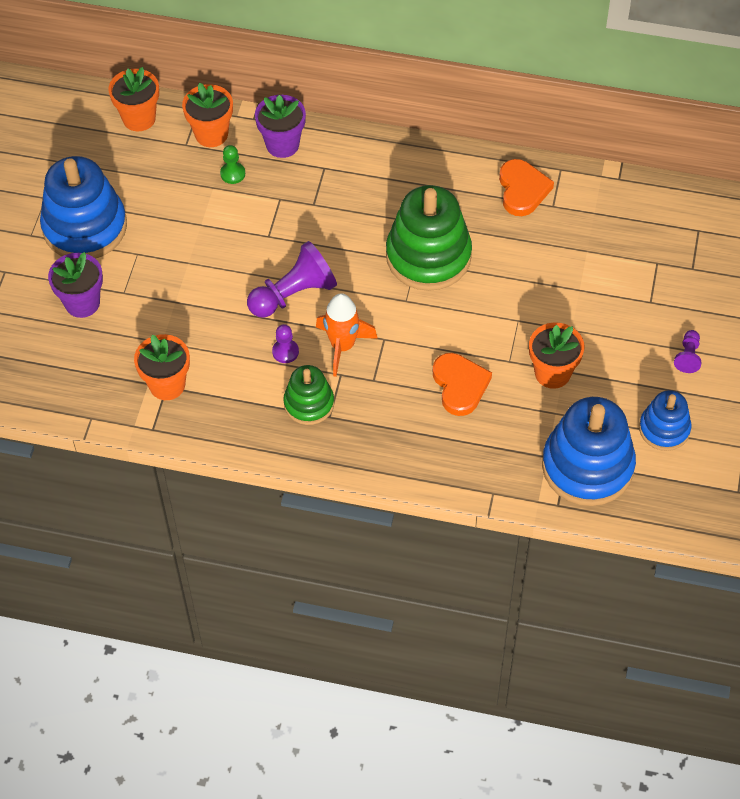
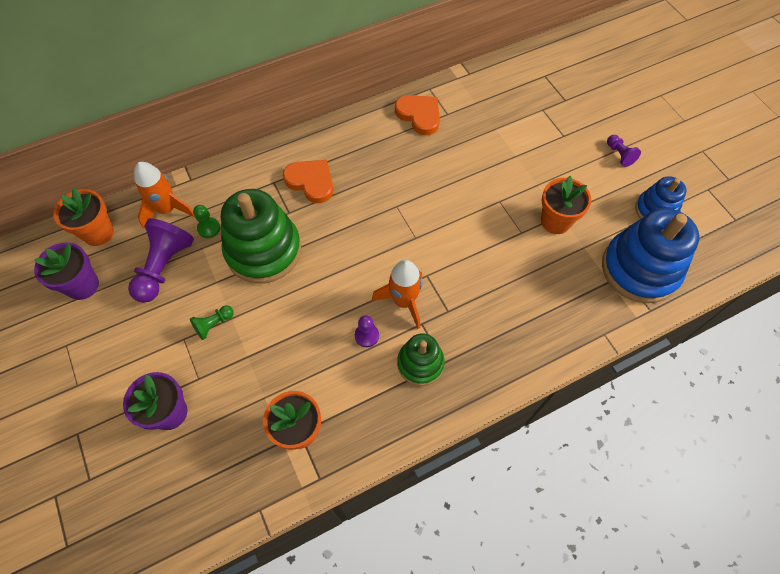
camera: 40 degrees left, 5 degrees up
blue stacking toy [40,156,127,259] -> none
orange flower pot [182,82,233,147] -> orange rocket [134,162,195,229]
purple pawn [247,241,337,318] -> purple pawn moved to [128,218,194,303]
purple flower pot [255,95,306,158] -> purple flower pot moved to [34,242,99,300]
green stacking toy [386,185,472,291] -> green stacking toy moved to [221,189,301,283]
orange heart [433,353,492,416] -> orange heart moved to [283,160,333,203]
none -> green pawn [190,305,234,340]

